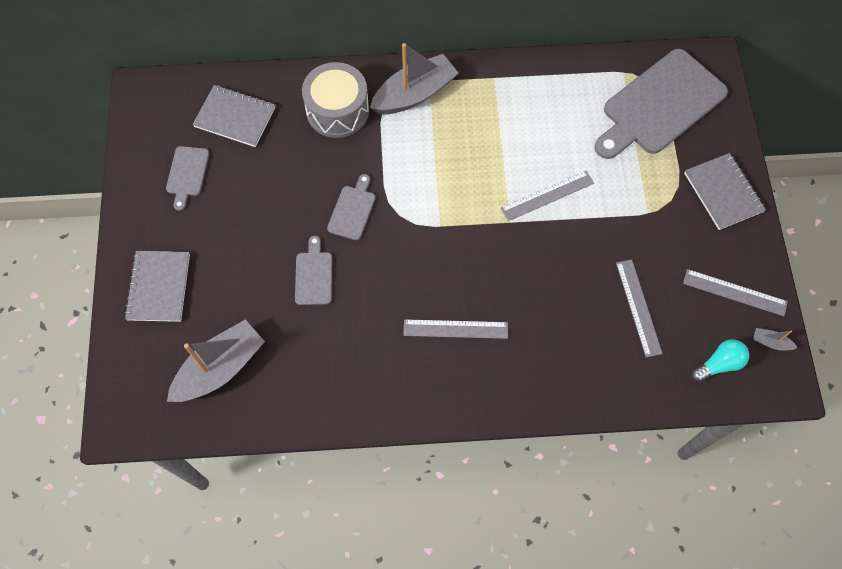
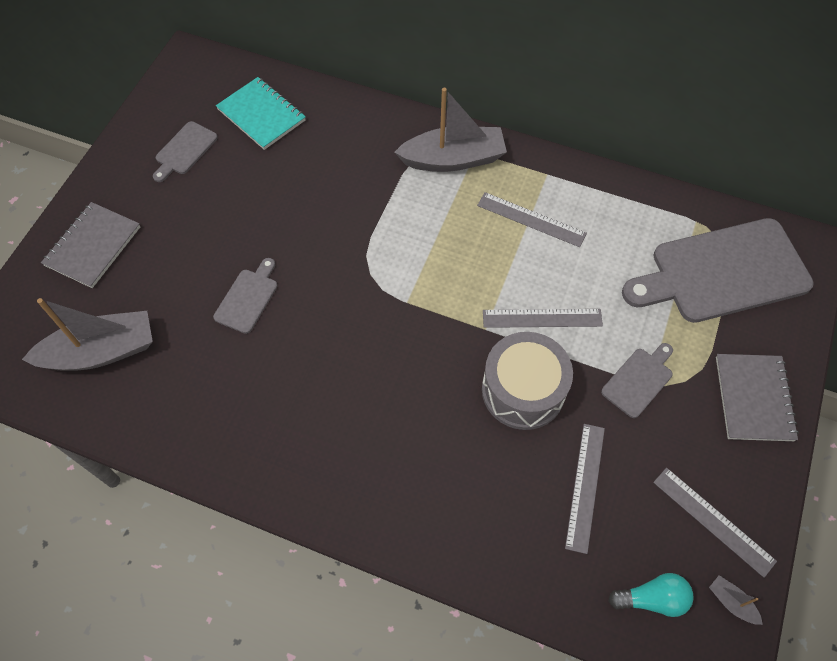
camera: 25 degrees right, 5 degrees down
grey notebook [192,85,275,147] -> turquoise notebook [216,77,306,150]
grey drum [302,62,369,138] -> grey drum moved to [482,332,573,430]
grey cutting board [327,174,375,240] -> grey cutting board moved to [601,343,673,418]
grey ruler [403,319,508,339] -> grey ruler moved to [477,192,587,247]

